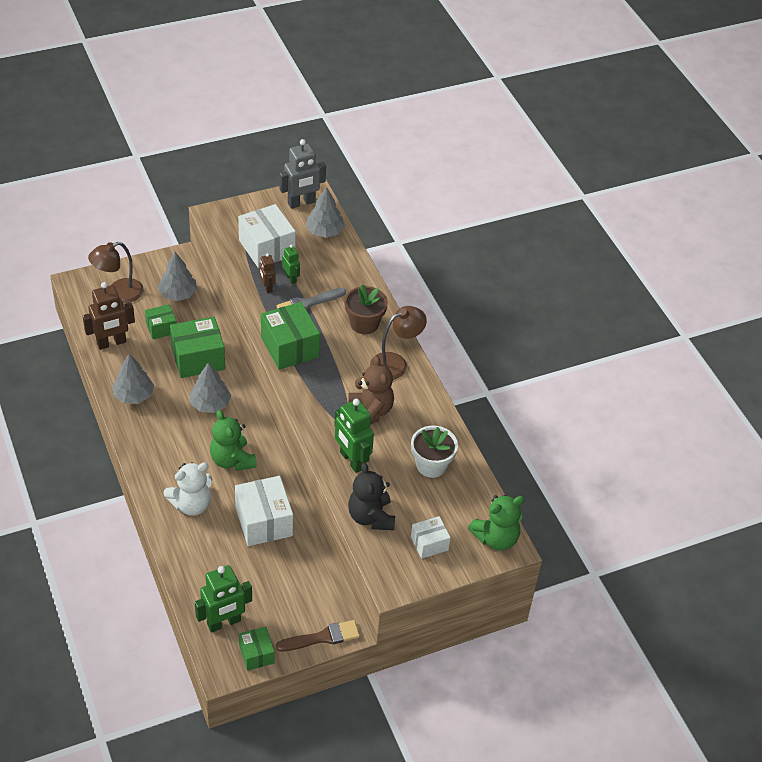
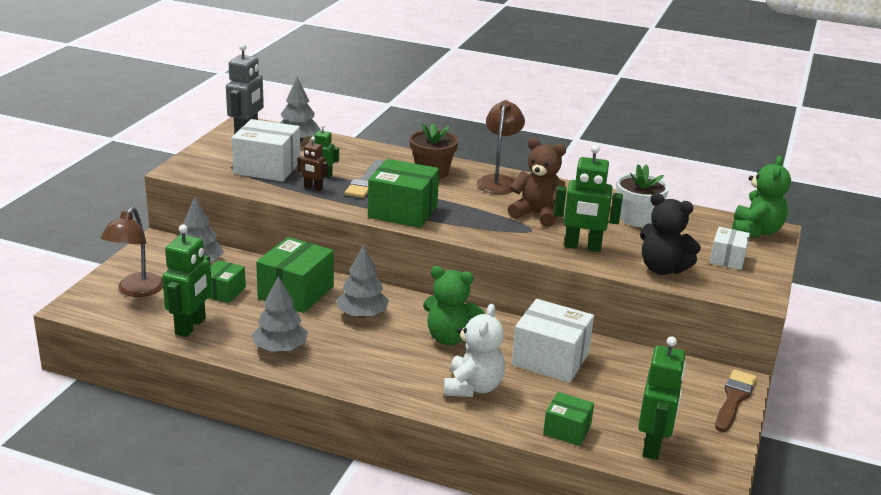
camera: 45 degrees left, 20 degrees down
brown robot [83,282,135,350] -> green robot [162,225,212,337]
green box [239,627,275,671] -> green box moved to [543,392,594,446]

